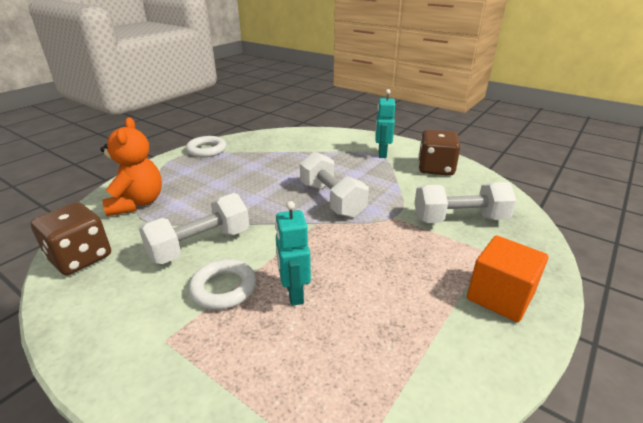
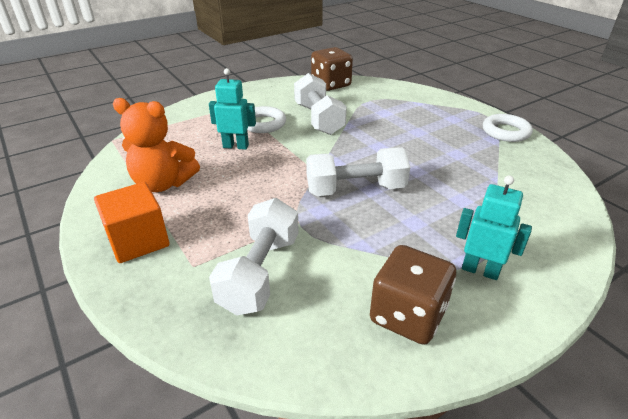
camera: 110 degrees right, 5 degrees up
orange teddy bear [100,117,162,216] -> orange teddy bear moved to [113,98,200,192]

